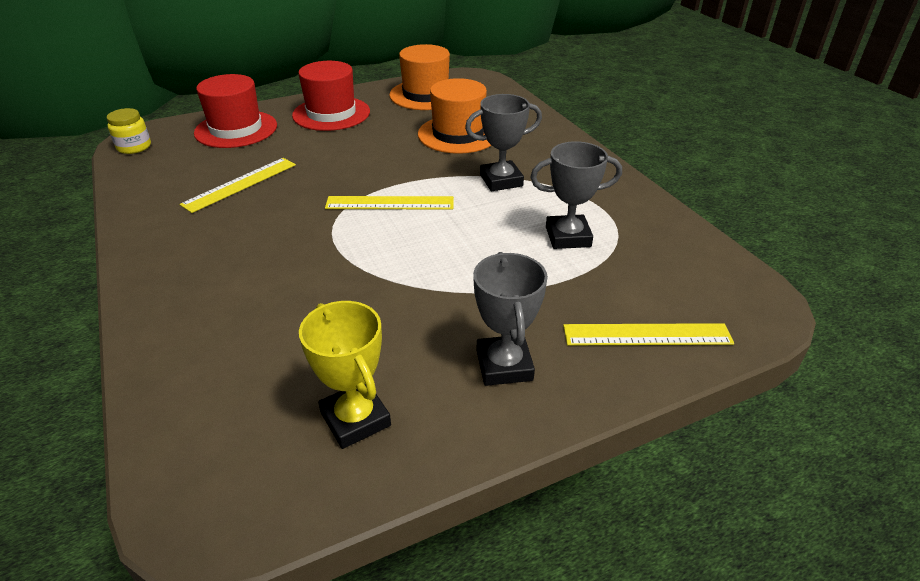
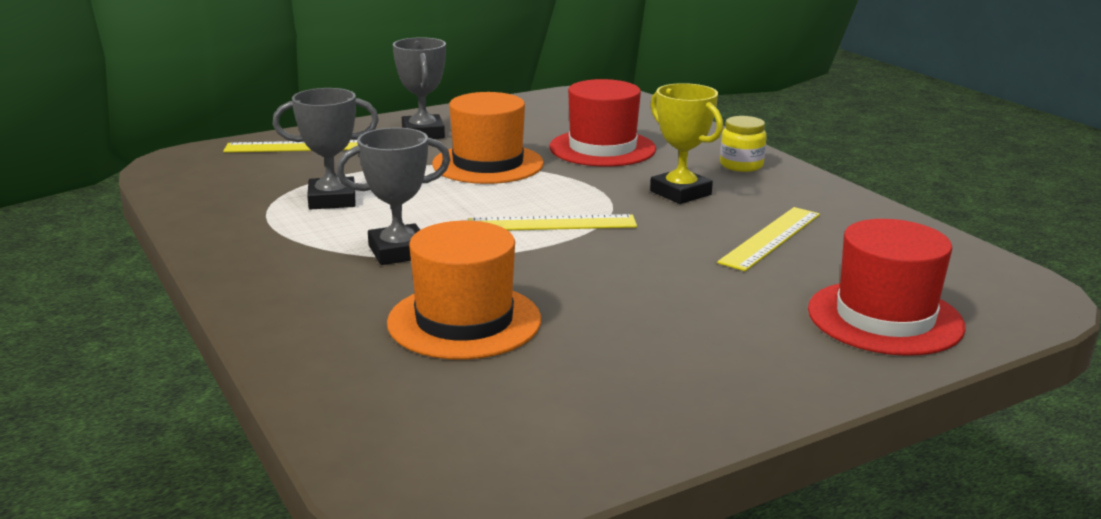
camera: 175 degrees right, 15 degrees down
yellow jar [107,108,151,154] -> yellow jar moved to [720,116,767,172]
red hat [292,61,370,131] -> red hat moved to [550,79,656,167]
yellow trophy [299,301,391,449] -> yellow trophy moved to [650,83,723,204]
orange hat [389,44,450,110] -> orange hat moved to [432,92,544,184]

